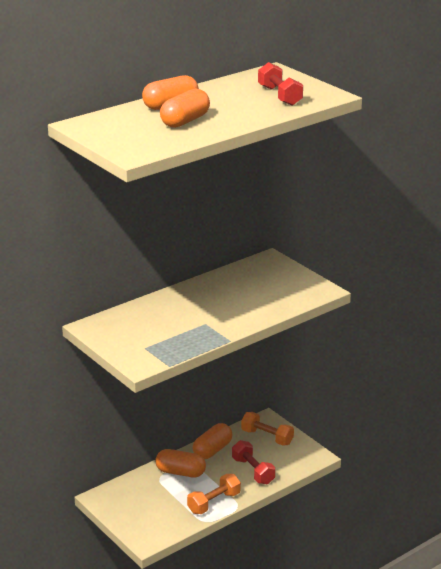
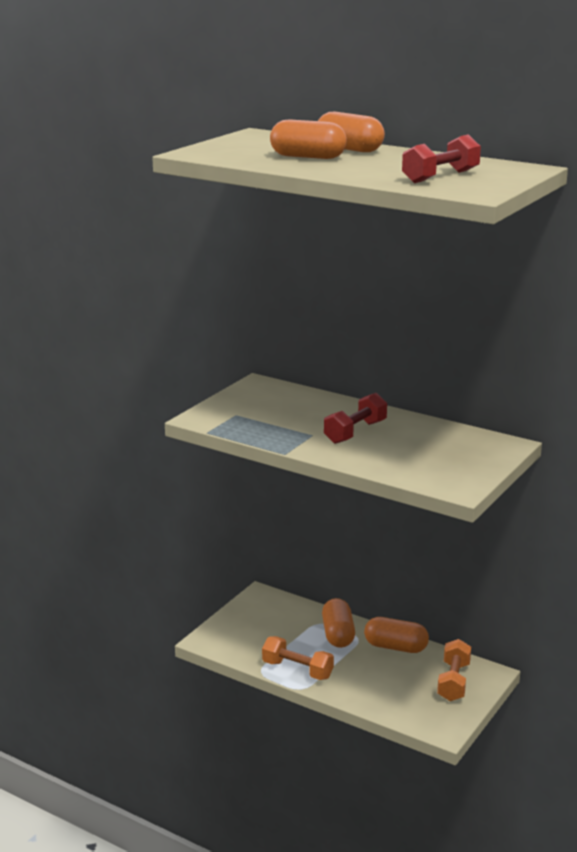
camera: 70 degrees right, 5 degrees down
red dumbbell [232,440,275,484] -> red dumbbell moved to [324,393,387,444]

